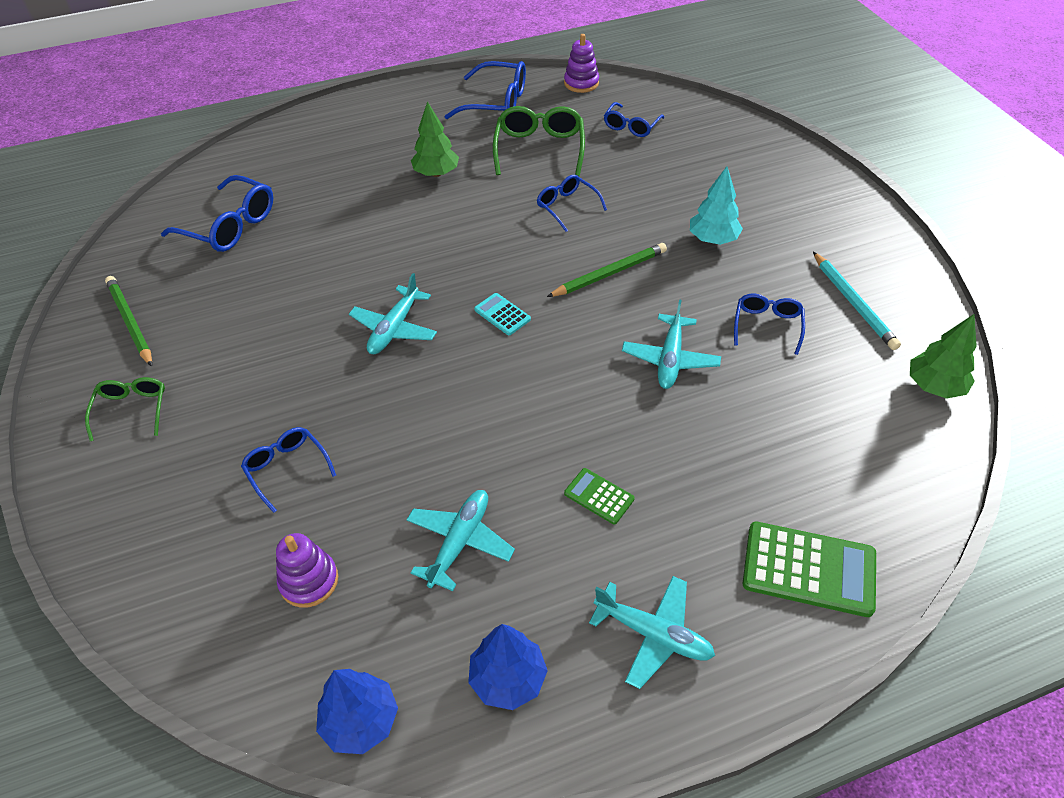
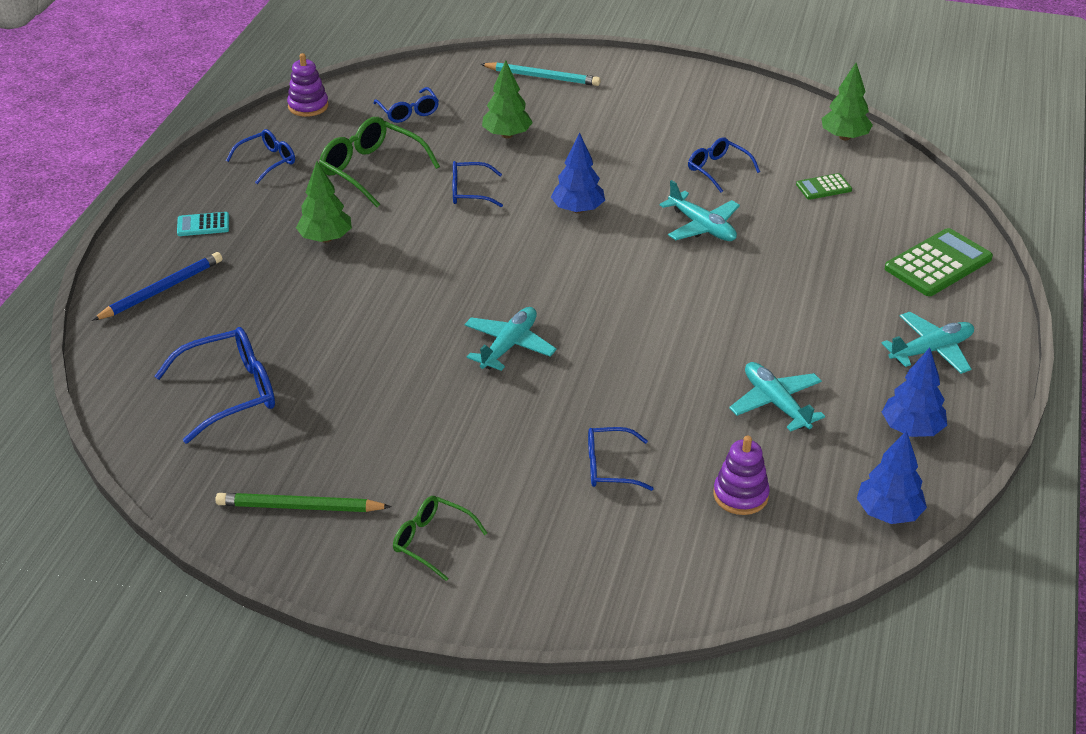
camera: 55 degrees left, 10 degrees down
turquoise plane [349,273,437,354] -> turquoise plane turned 120 degrees counterclockwise [464,307,557,371]
blue glasses [444,61,526,119] -> blue glasses [226,129,295,184], size x0.61
turquoise calculator [474,293,531,335] -> turquoise calculator moved to [177,212,229,236]
green pencil [547,243,667,297] -> blue tree [551,132,605,213]
green calculator [564,468,635,524] -> green calculator moved to [796,173,852,200]
turquoise tree [690,166,743,245] -> none
turquoise pencil [813,252,901,350] -> turquoise pencil moved to [480,62,601,86]
none -> blue pencil [92,252,223,321]
none -> green tree [482,61,533,138]

